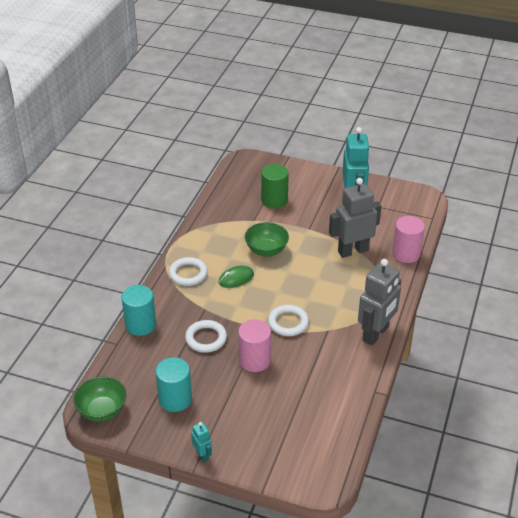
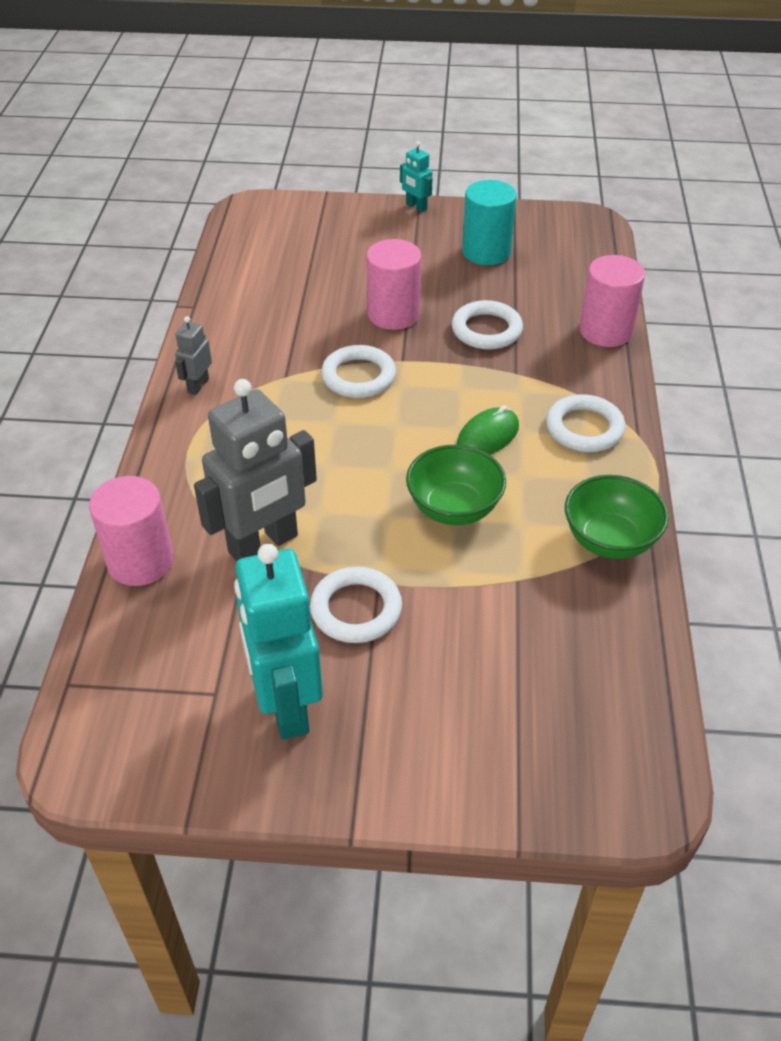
camera: 165 degrees right, 5 degrees up
green bowl [73,376,126,422] -> green bowl moved to [565,475,669,559]
turquoise cylinder [122,285,156,336] -> pink cylinder [579,255,645,347]
green cylinder [261,164,289,209] -> none
grey robot [358,259,401,345] -> grey robot [175,316,212,395], size x0.46
none -> white ring [310,567,402,643]

